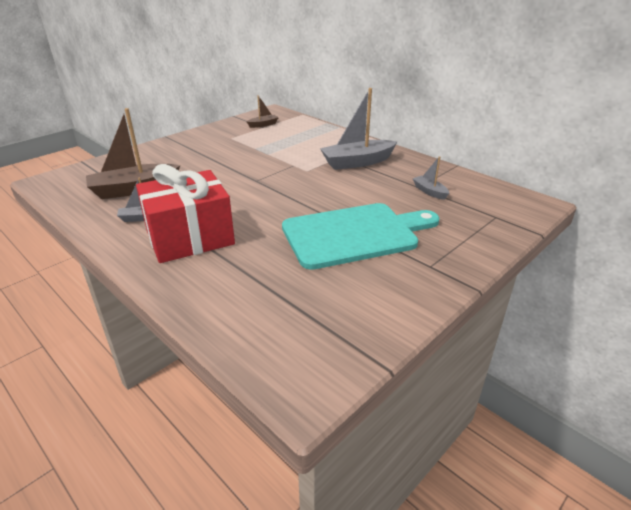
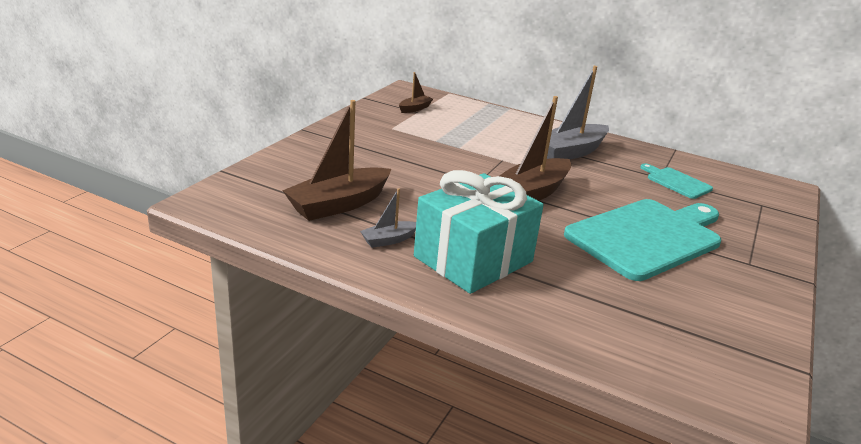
camera: 20 degrees left, 5 degrees down
red gift [136,164,235,263] -> turquoise gift [414,170,544,294]
grey boat [413,156,449,200] -> turquoise cutting board [640,163,713,199]
none -> brown boat [499,96,571,201]

